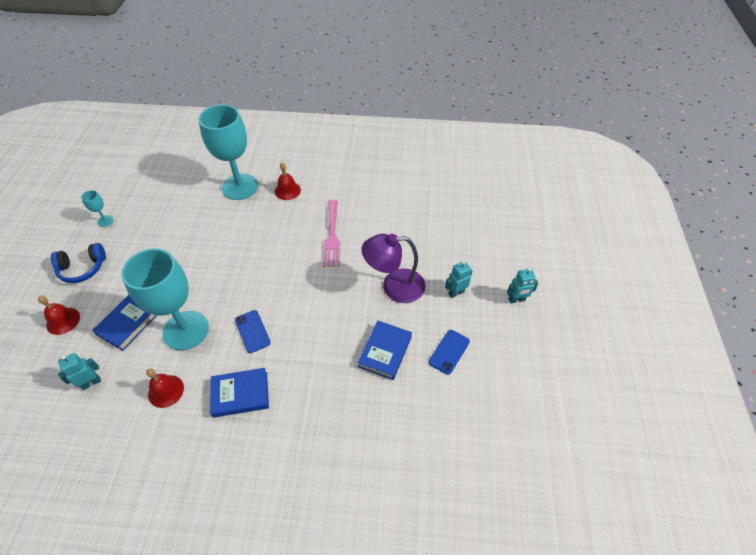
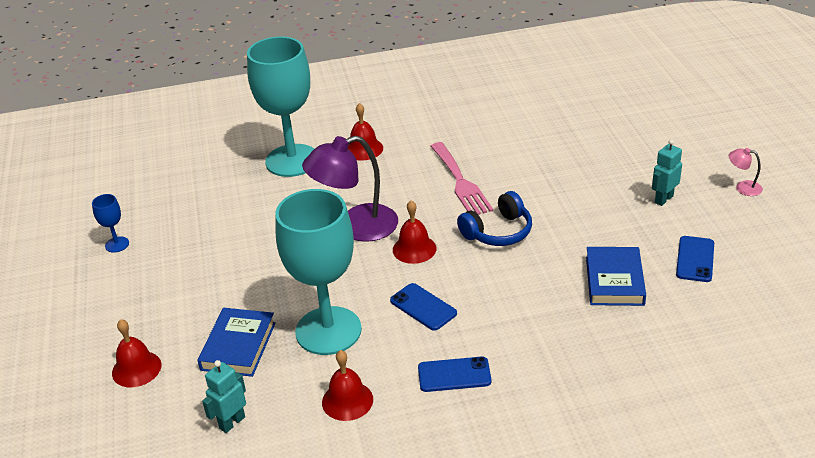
camera: 15 degrees left, 15 degrees down
blue headphones [51,243,106,283] -> blue headphones moved to [457,191,532,246]
turquoise goblet [81,190,114,227] -> blue goblet [92,194,129,252]
blue book [210,368,269,418] -> blue phone [418,357,491,392]
purple lamp [362,234,425,303] -> purple lamp moved to [302,136,398,242]
turquoise robot [507,268,538,303] -> pink lamp [729,148,763,196]
none -> red bell [393,200,437,264]

